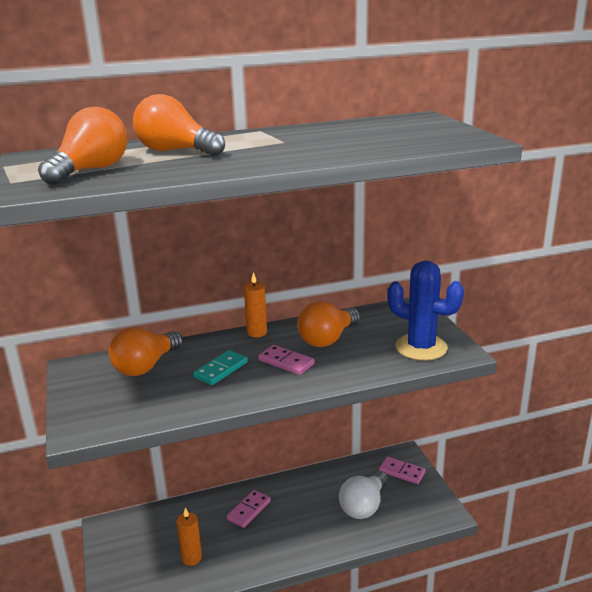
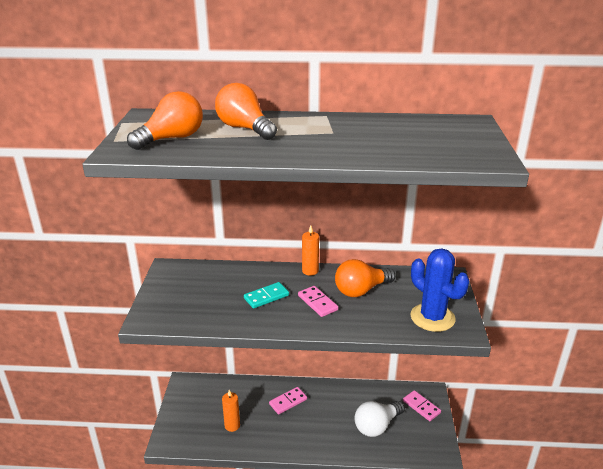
camera: 20 degrees right, 5 degrees up
orange light bulb [109,327,183,376] -> none

